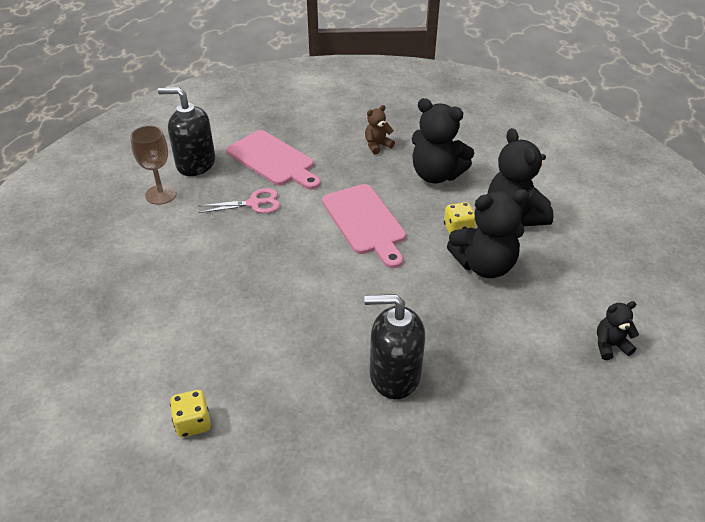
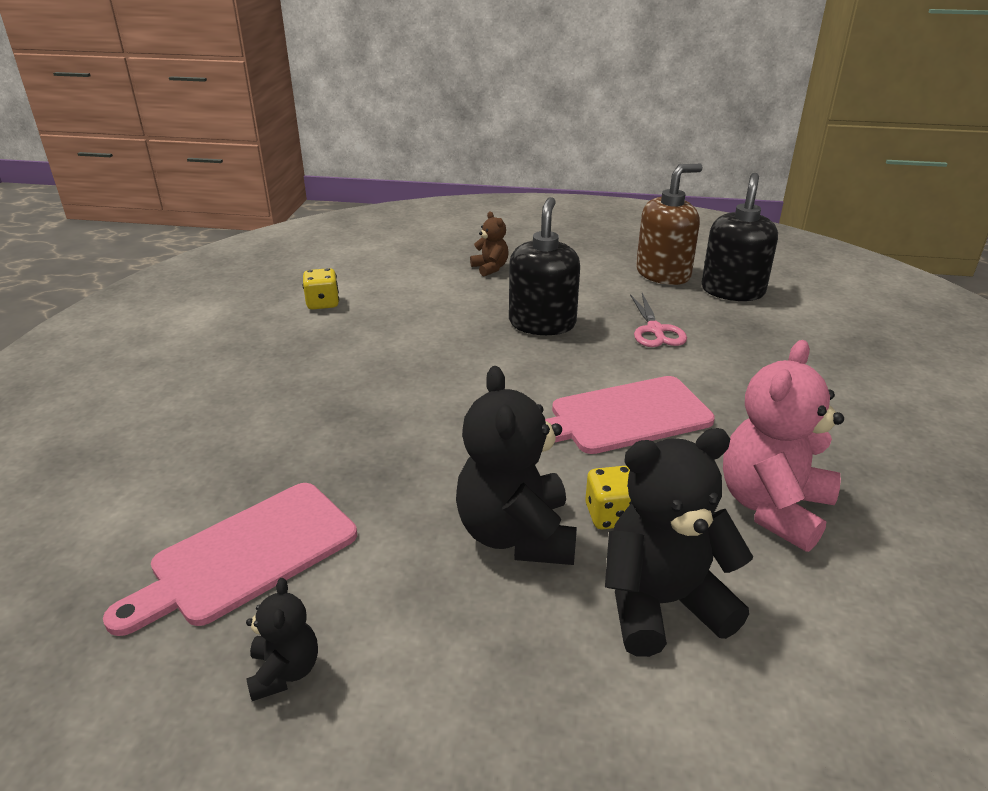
camera: 95 degrees right, 10 degrees down
brown goblet [130,125,177,205] -> brown soap dispenser [636,164,703,285]
pink cutting board [226,130,321,190] -> pink cutting board moved to [103,483,357,636]
black soap dispenser [364,294,425,399] -> black soap dispenser moved to [509,197,580,335]
brown teddy bear [365,105,395,155] -> brown teddy bear moved to [470,211,509,276]
black teddy bear [412,98,474,183] -> pink teddy bear [723,340,844,552]

